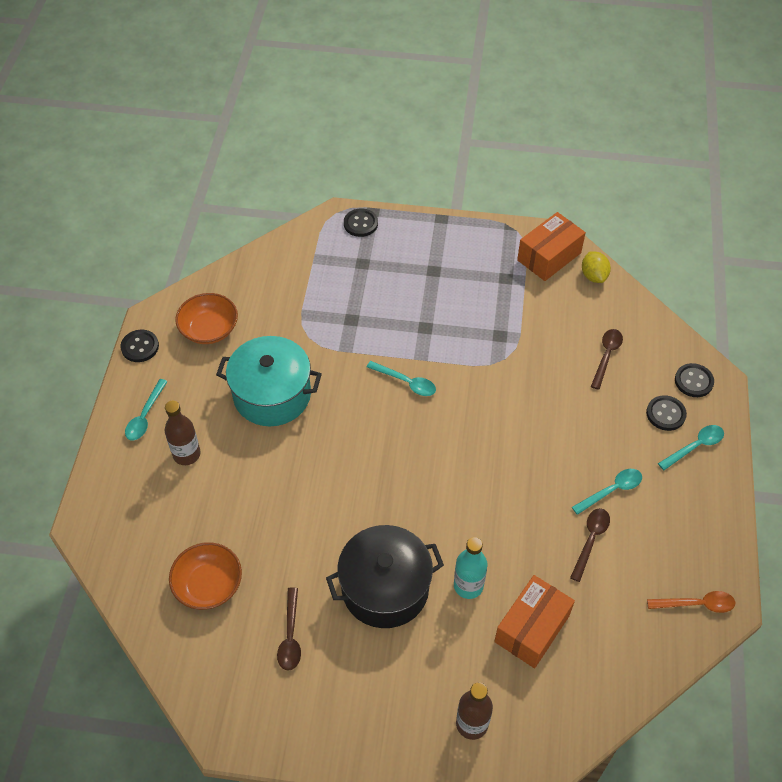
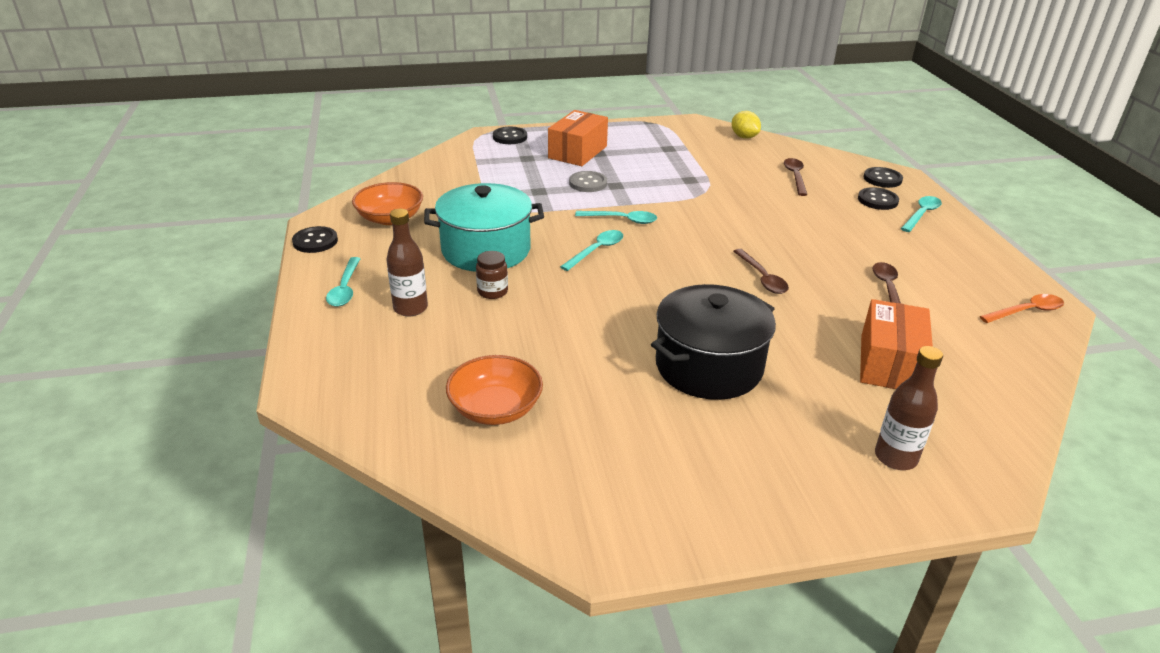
camera: 20 degrees left, 20 degrees down
brown spoon [277,587,301,671] -> brown spoon moved to [733,249,789,294]
turquoise bottle [454,537,487,599] -> none
orange box [517,212,586,281] -> orange box moved to [548,110,608,166]
turquoise spoon [572,469,642,515] -> turquoise spoon moved to [560,230,623,271]
none -> brown jar [476,251,508,299]
none -> grey button [569,171,607,192]

